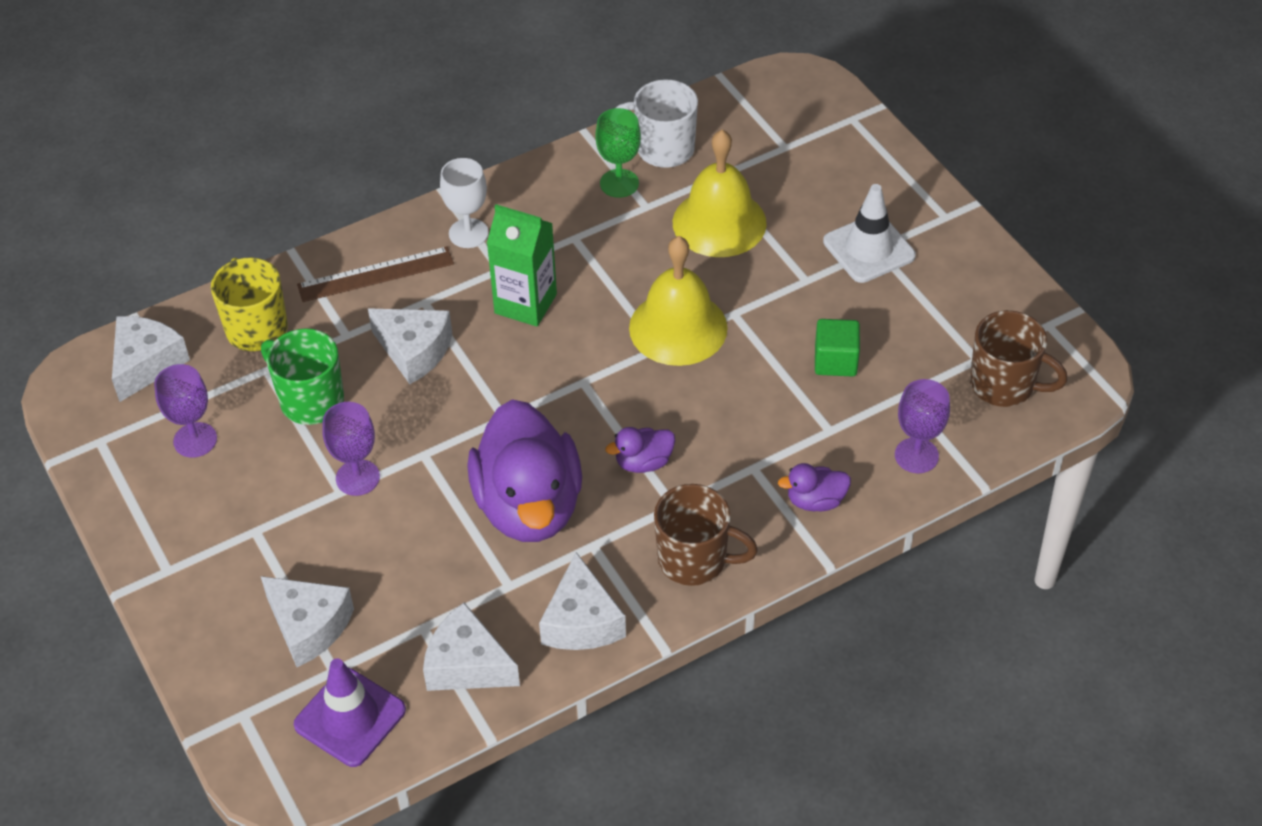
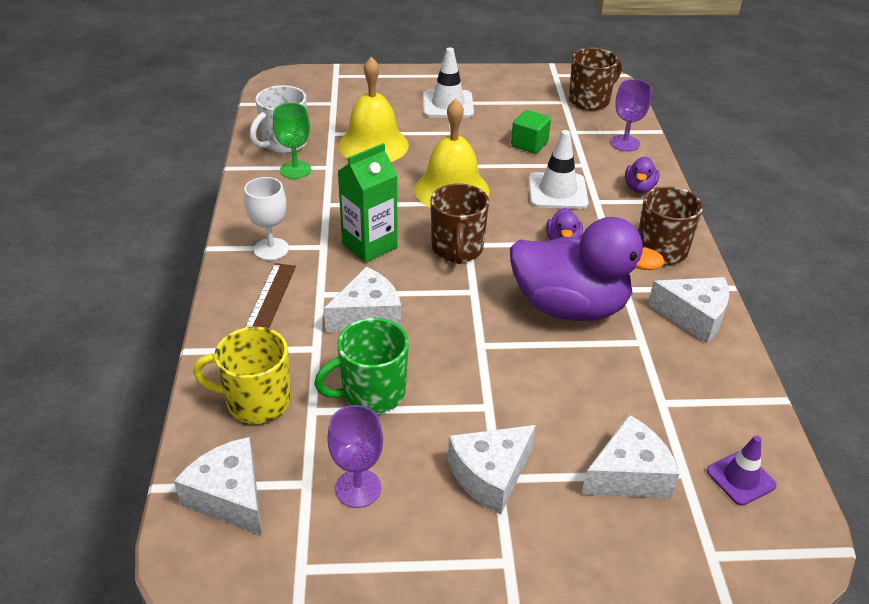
camera: 65 degrees left, 10 degrees down
purple traffic cone [294,658,406,767] -> purple traffic cone [707,435,777,506], size x0.64
purple goblet [322,402,380,496] -> none
white cheese [423,603,520,691] -> white cheese moved to [448,425,536,514]
none -> brown mug [430,183,489,264]
none -> white traffic cone [528,130,589,209]

